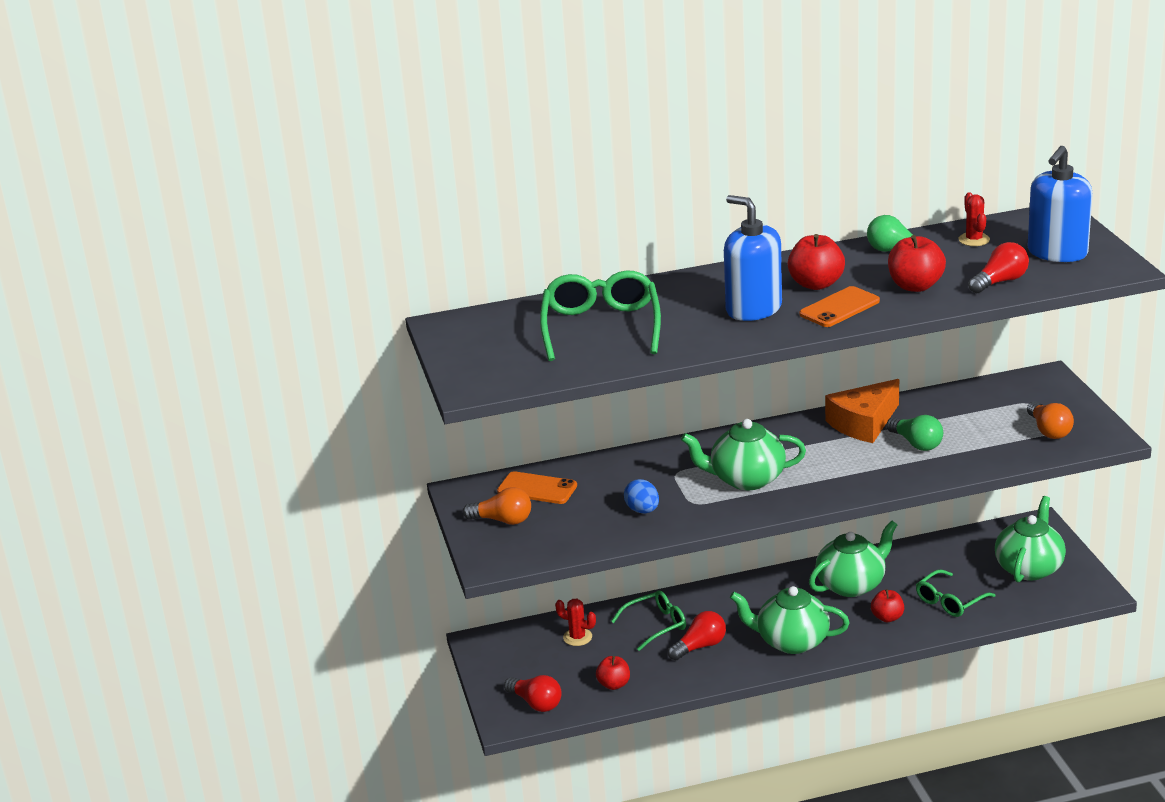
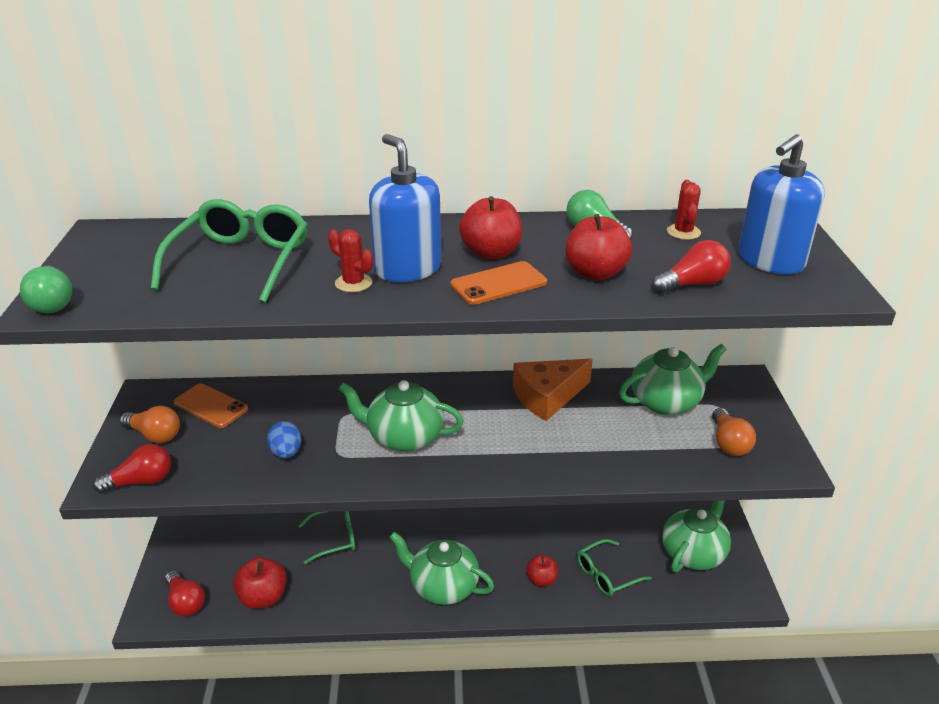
camera: 10 degrees right, 5 degrees up
red cactus [555,599,596,646] -> red cactus moved to [328,229,373,292]
red apple [596,656,630,690] -> red apple [233,557,287,609], size x1.56
red light bulb [668,611,726,660] -> red light bulb moved to [93,444,171,493]
green teapot [809,520,897,597] -> green teapot moved to [619,344,727,415]
green light bulb [886,415,943,451] -> green light bulb moved to [20,266,72,313]

